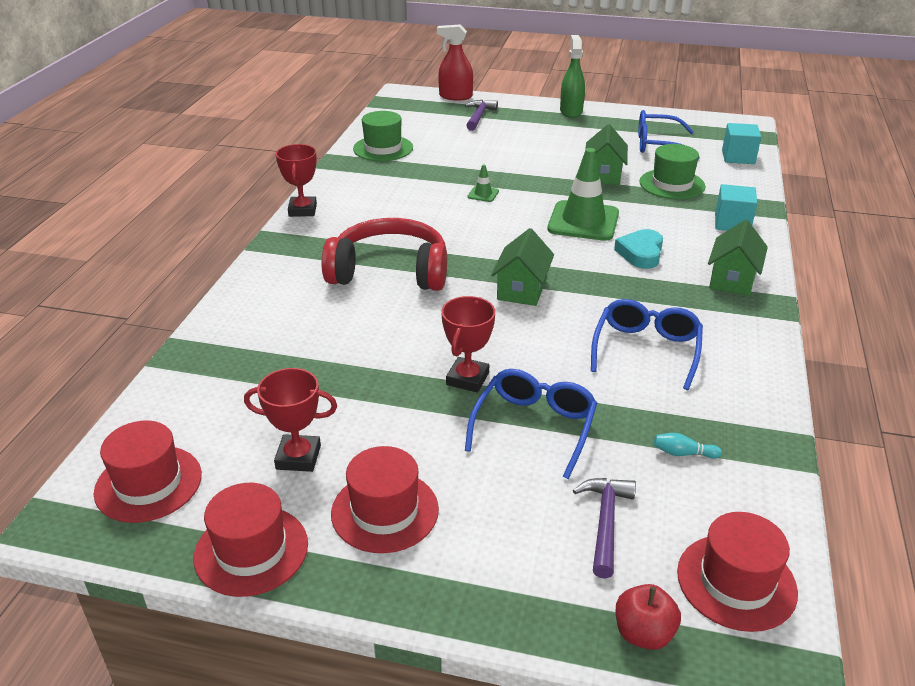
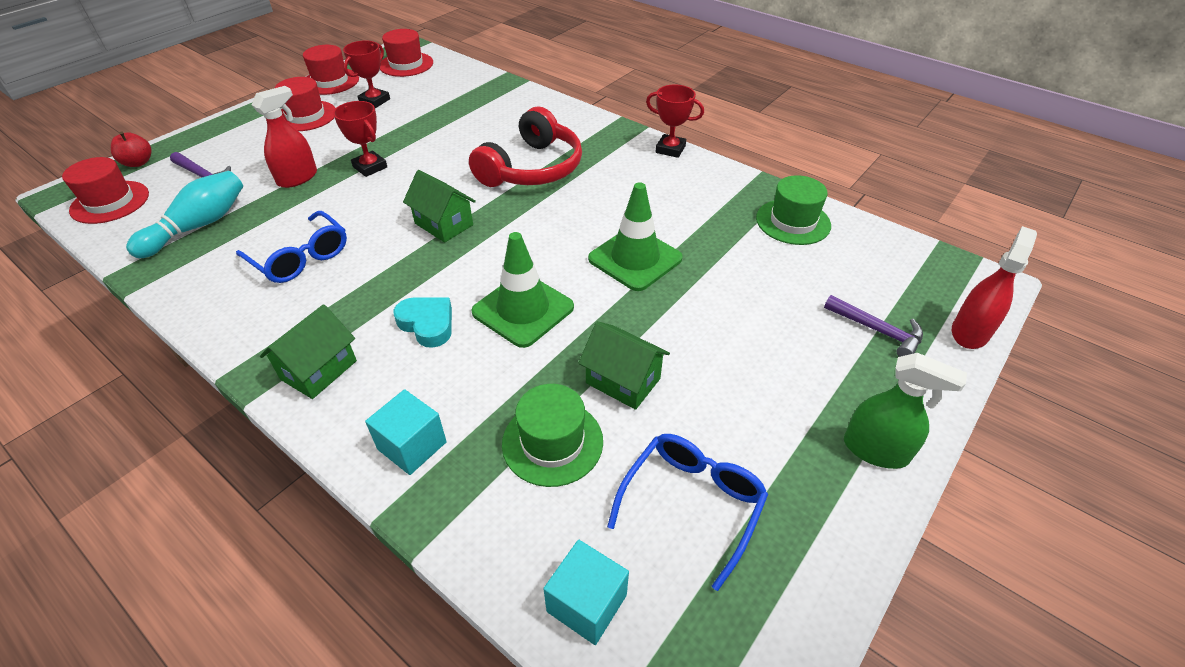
camera: 115 degrees right, 10 degrees up
blue glasses [465,369,597,479] -> red spray bottle [251,86,317,188]
green traffic cone [467,164,499,202] -> green traffic cone [588,182,683,291], size x2.30
turquoise bowling pin [654,433,722,459] -> turquoise bowling pin [126,171,243,258], size x2.46
green house [708,220,768,296] -> green house turned 75 degrees clockwise [260,304,357,399]

